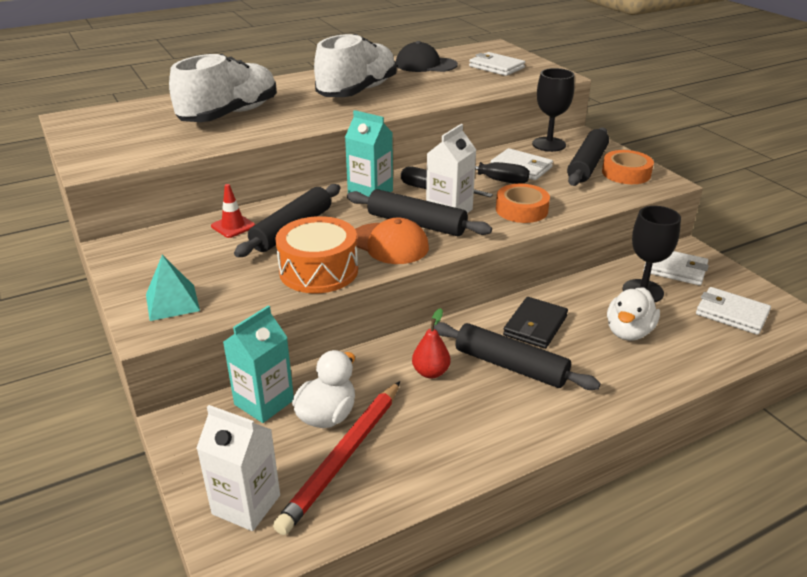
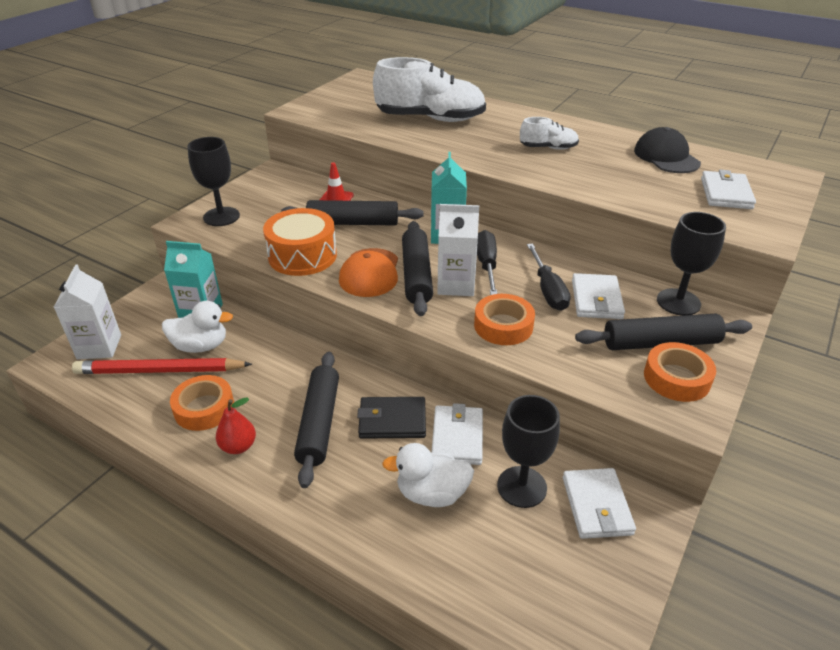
camera: 60 degrees right, 5 degrees up
turquoise pyramid [146,255,200,321] -> black goblet [187,137,240,226]
white shoe [314,34,397,97] -> white shoe [520,117,579,150], size x0.49
red pear [412,308,450,378] -> red pear moved to [216,397,256,454]
white wallet [696,287,771,335] -> white wallet moved to [432,403,483,465]
none -> orange tape [170,375,234,431]

